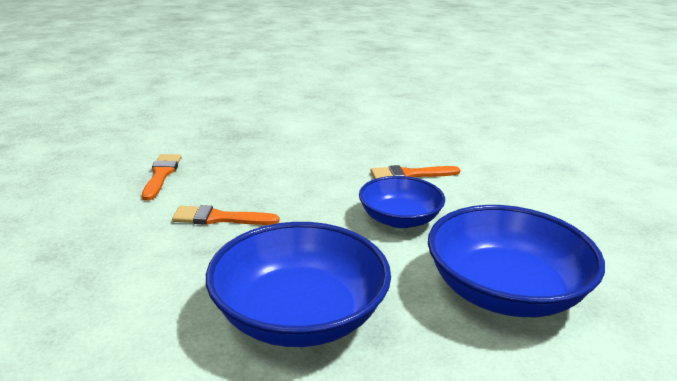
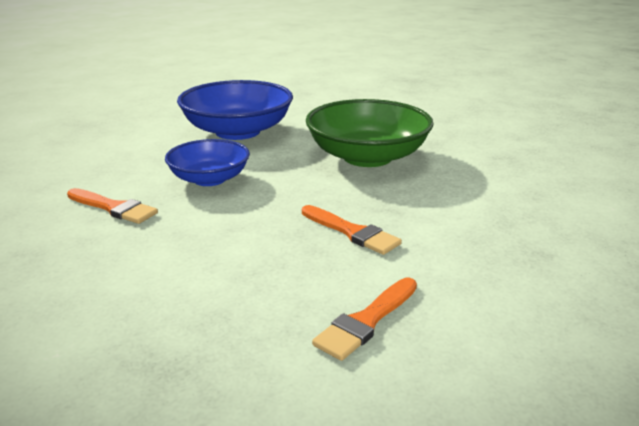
camera: 140 degrees left, 0 degrees up
blue bowl [206,222,391,347] -> green bowl [306,99,434,167]

